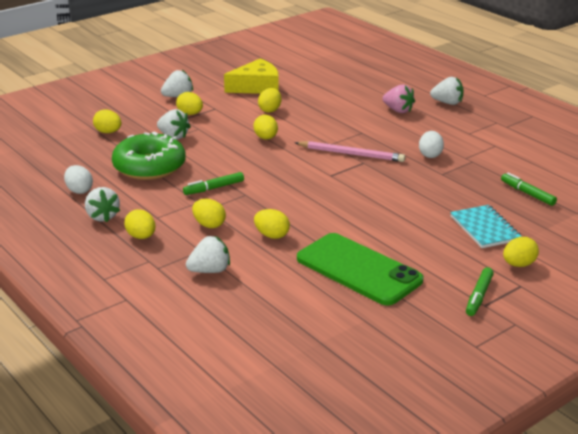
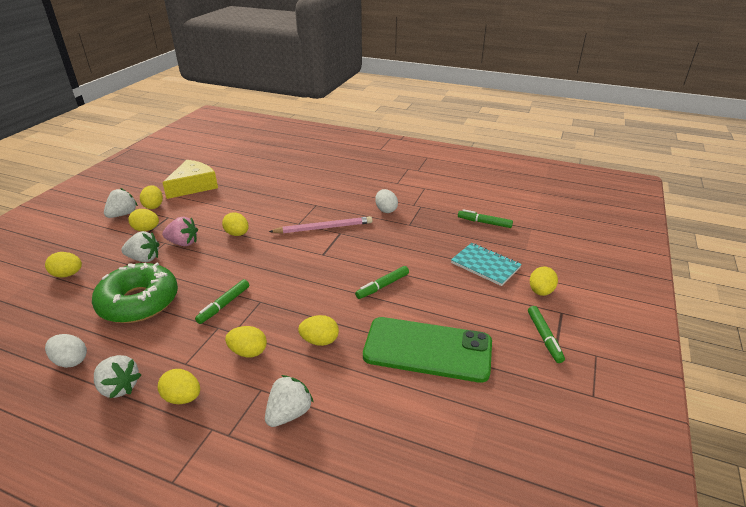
camera: 30 degrees left, 5 degrees up
yellow egg [258,88,281,113] -> yellow egg moved to [140,185,163,209]
pink strawberry [383,84,415,113] -> pink strawberry moved to [162,217,198,246]
white strawberry [430,77,464,105] -> none
none -> green marker [355,266,409,299]

